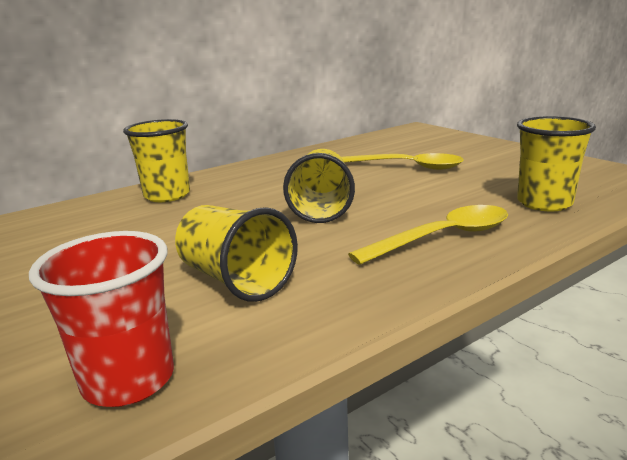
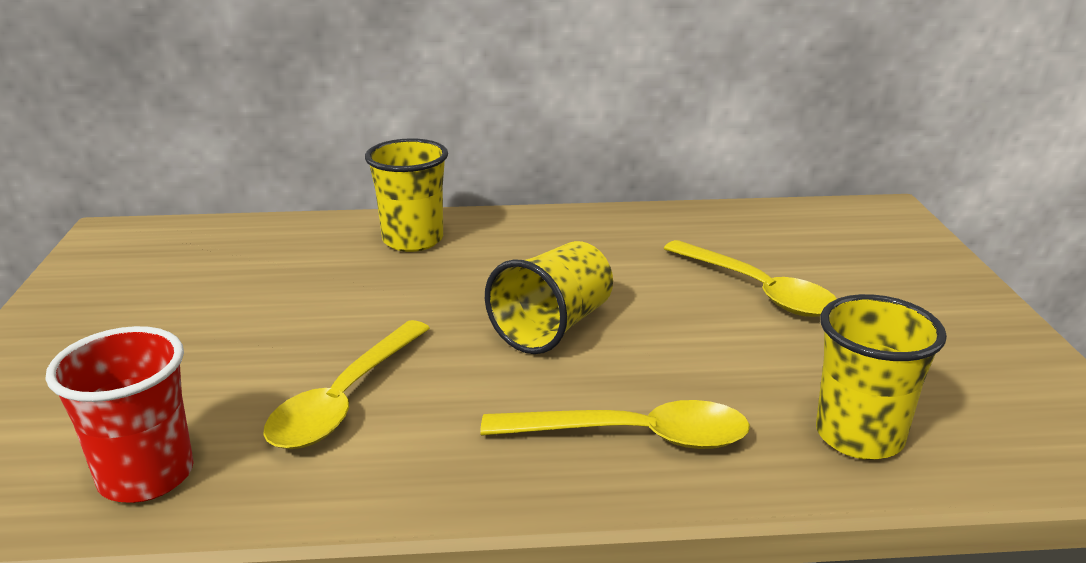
camera: 30 degrees right, 5 degrees up
yellow cup [175,205,298,302] -> yellow spoon [263,320,430,449]

